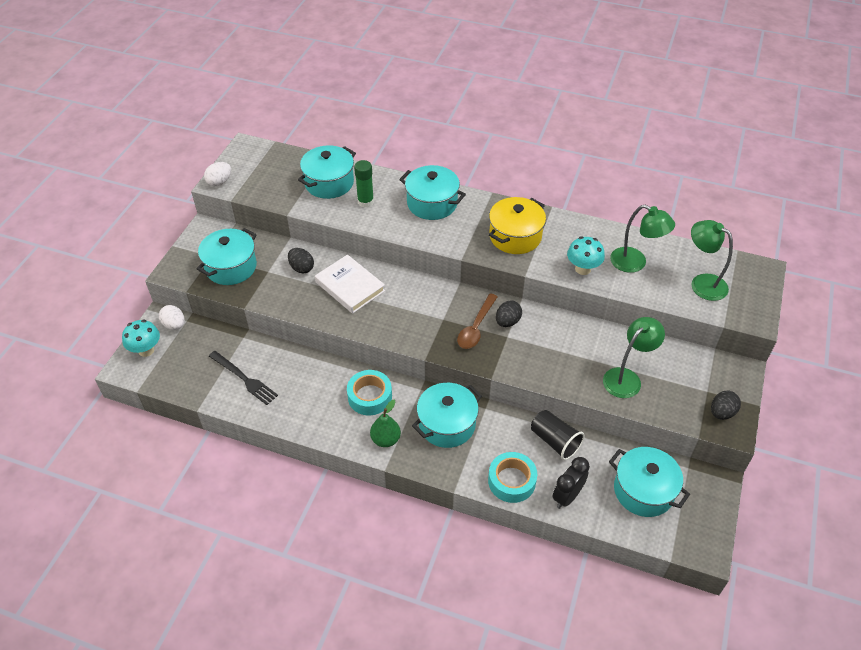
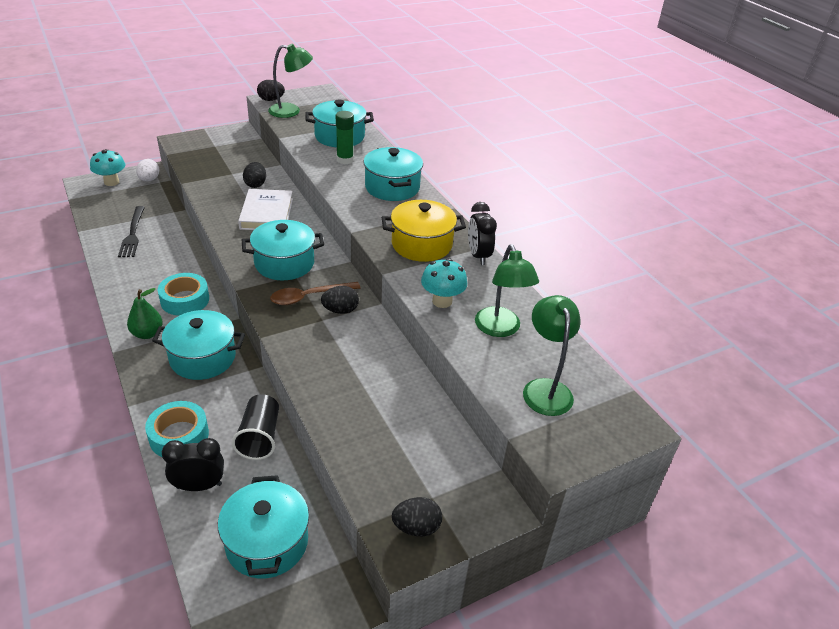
camera: 40 degrees right, 10 degrees down
turquoise pot [197,228,257,285] -> turquoise pot moved to [242,220,324,280]
white egg [204,162,231,186] -> black egg [257,80,285,101]
green lamp [603,317,665,398] -> green lamp moved to [268,44,313,118]
none -> black clock [468,202,497,265]

